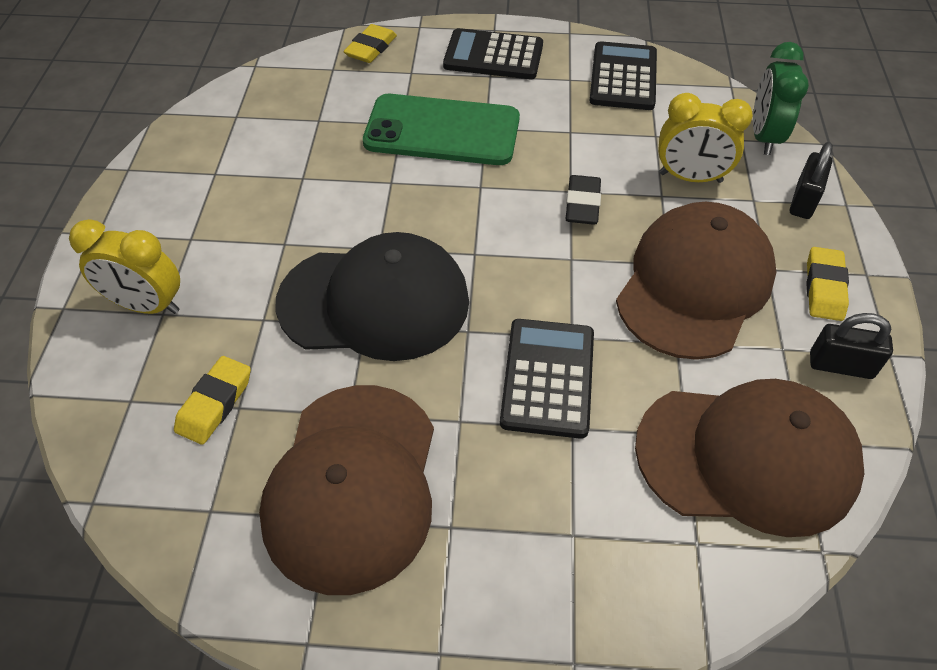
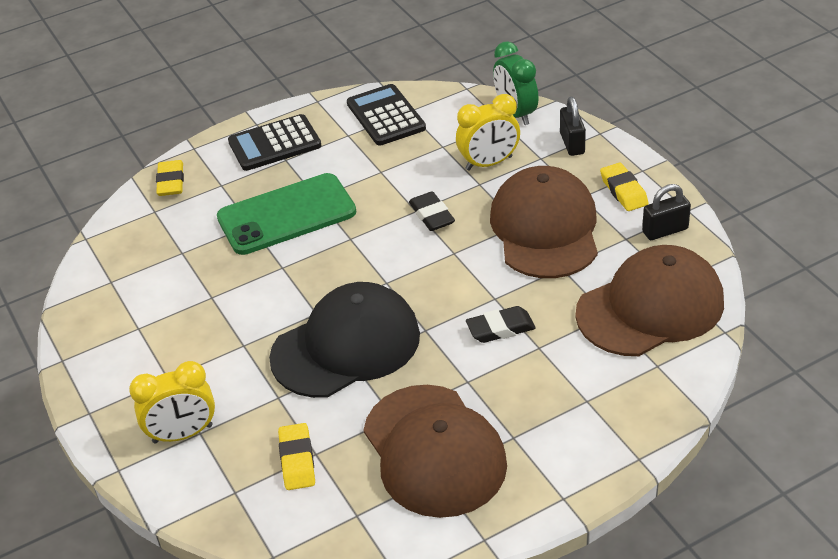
camera: 30 degrees left, 10 degrees down
black calculator [500,319,594,439] -> black eraser [466,306,536,343]

